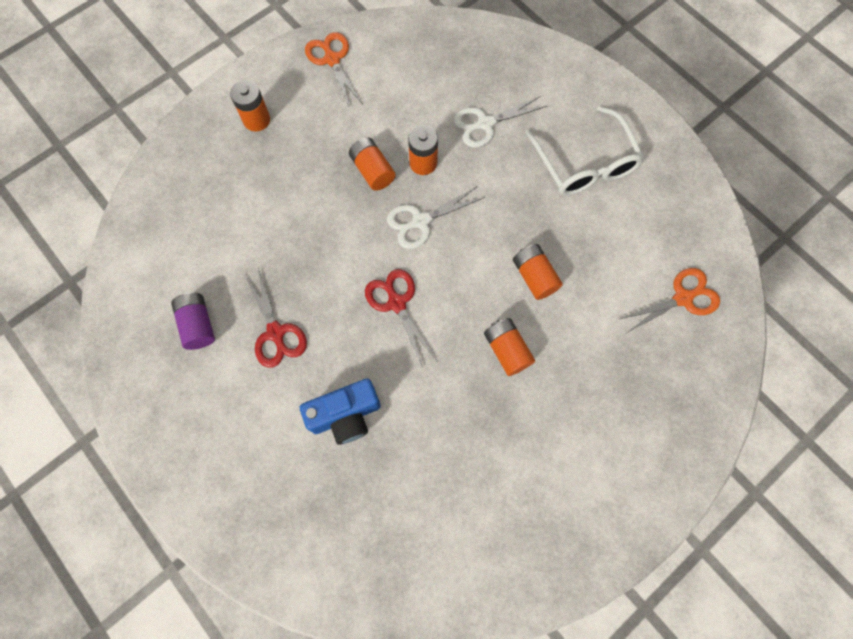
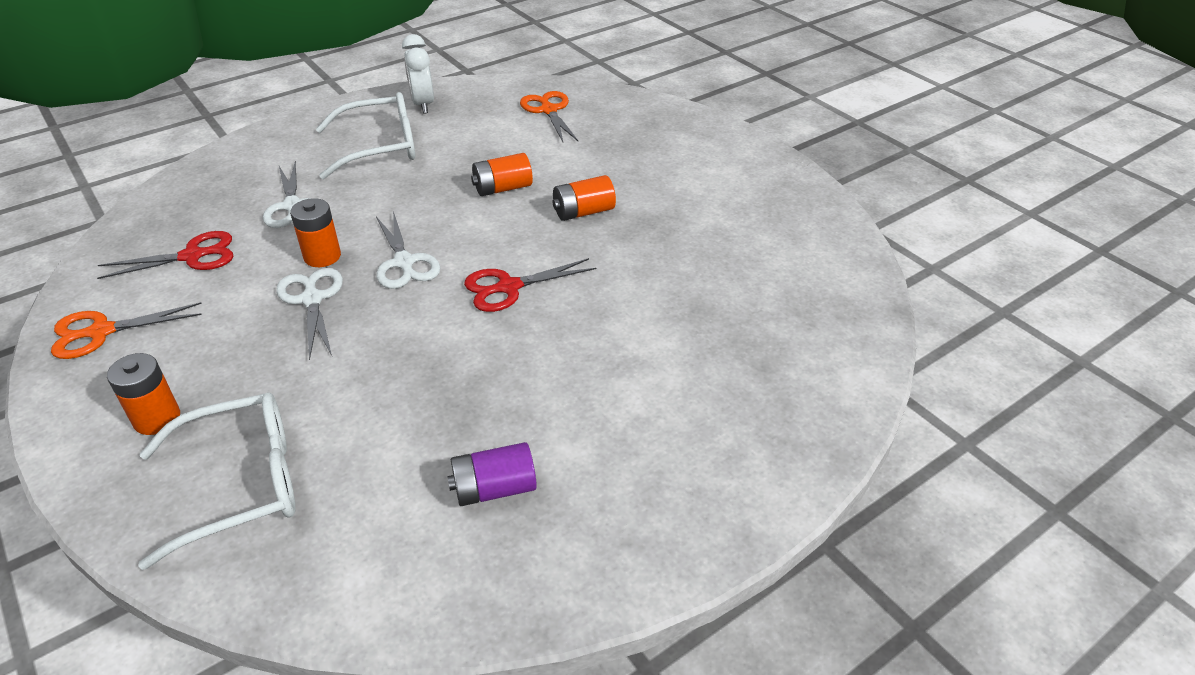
camera: 85 degrees left, 30 degrees down
red scissors [245,268,307,368] -> red scissors moved to [97,231,233,279]
blue camera [300,378,381,445] -> none
orange battery [349,137,396,191] -> white scissors [276,268,343,360]
none -> white glasses [138,392,295,570]
none -> white clock [402,34,434,114]

